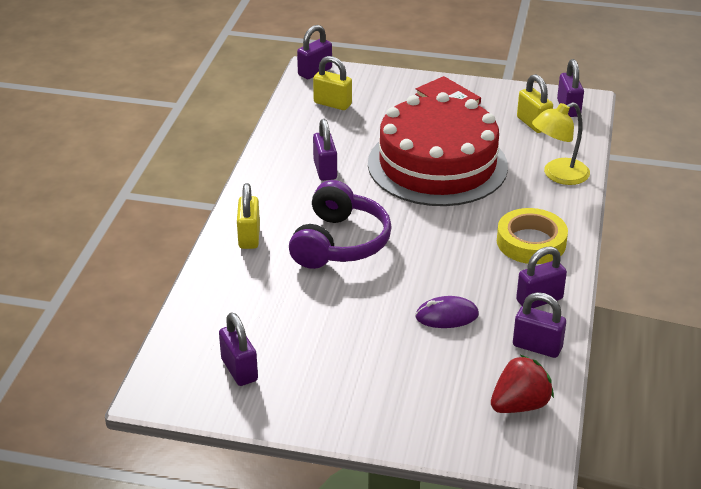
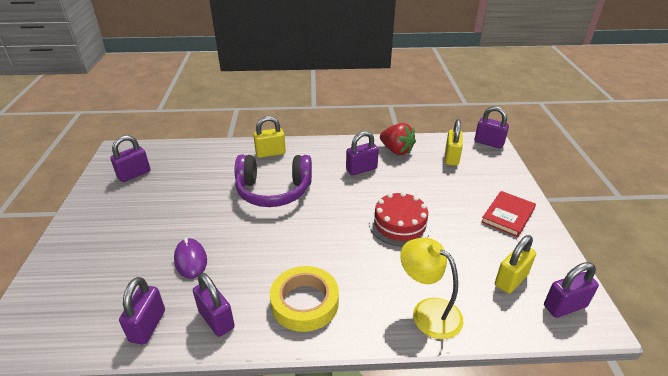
camera: 75 degrees right, 0 degrees up
red cake [368,92,508,206] -> red cake [369,192,431,247], size x0.50
red strawberry [491,355,554,413] -> red strawberry moved to [380,123,416,155]

